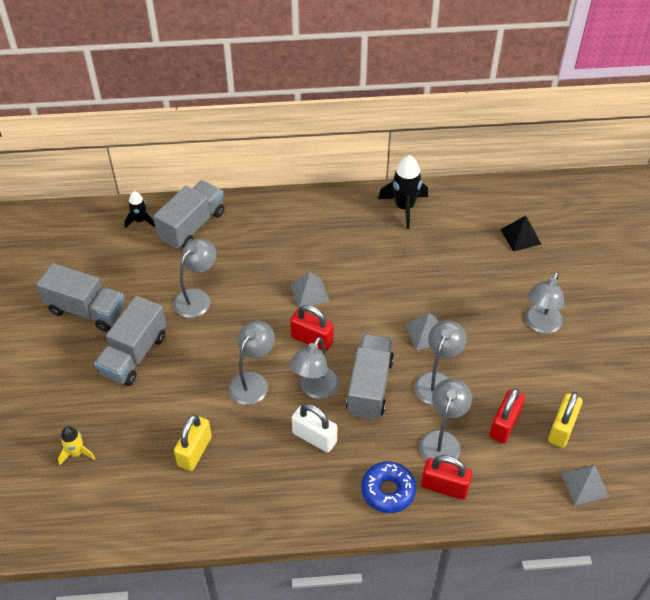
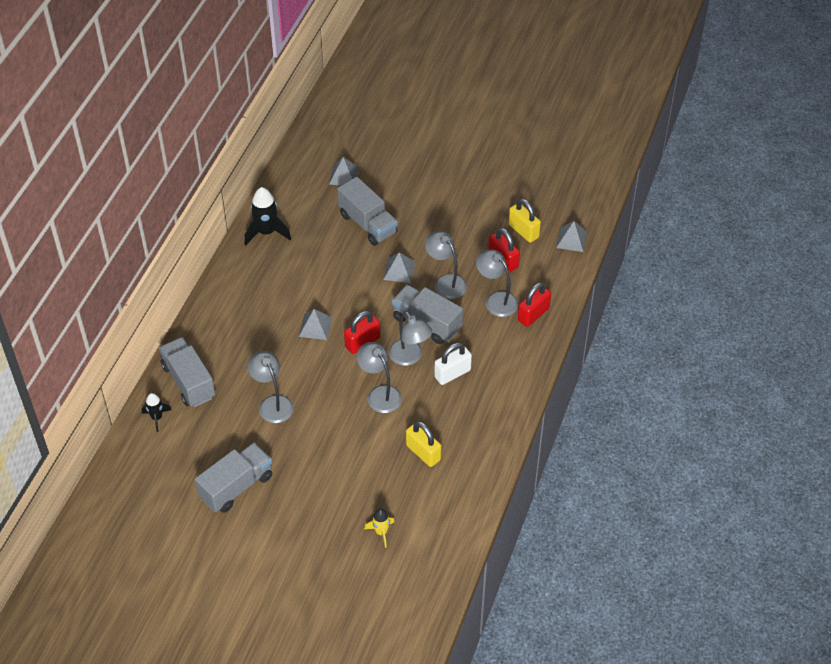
camera: 65 degrees left, 0 degrees up
grey truck [94,296,166,386] -> grey truck moved to [337,177,398,246]
blue donut [361,461,416,513] -> none
black pyramid [500,216,541,251] -> grey pyramid [329,157,359,186]
grey lamp [525,272,564,334] -> none

